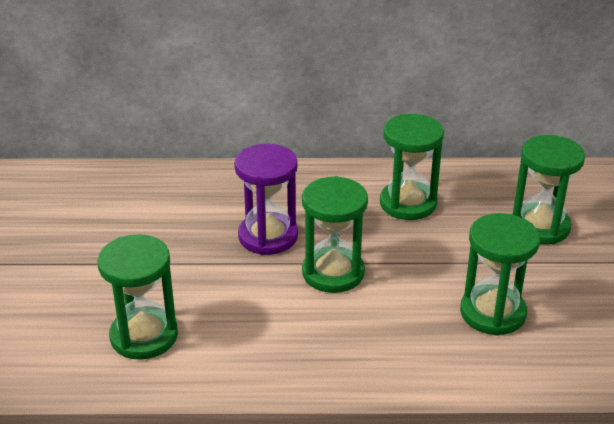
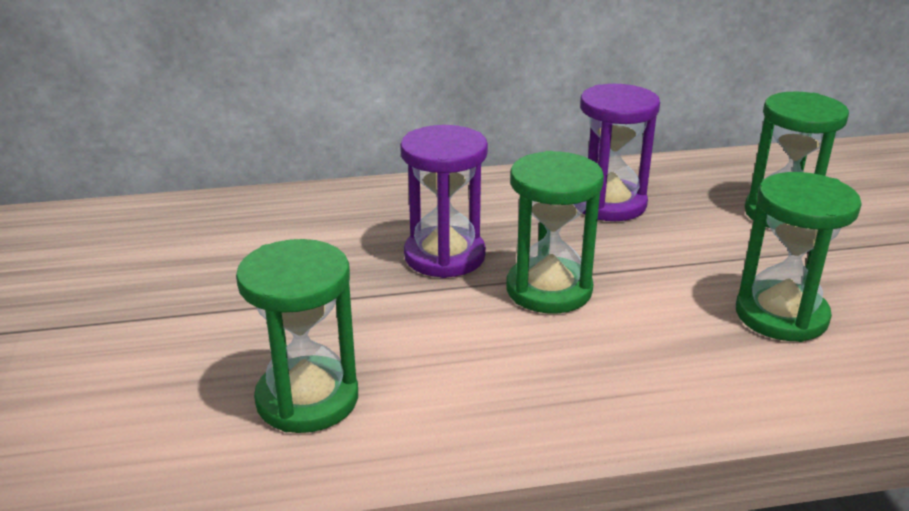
camera: 10 degrees left, 5 degrees down
green hourglass [380,114,444,220] -> purple hourglass [580,84,660,221]

